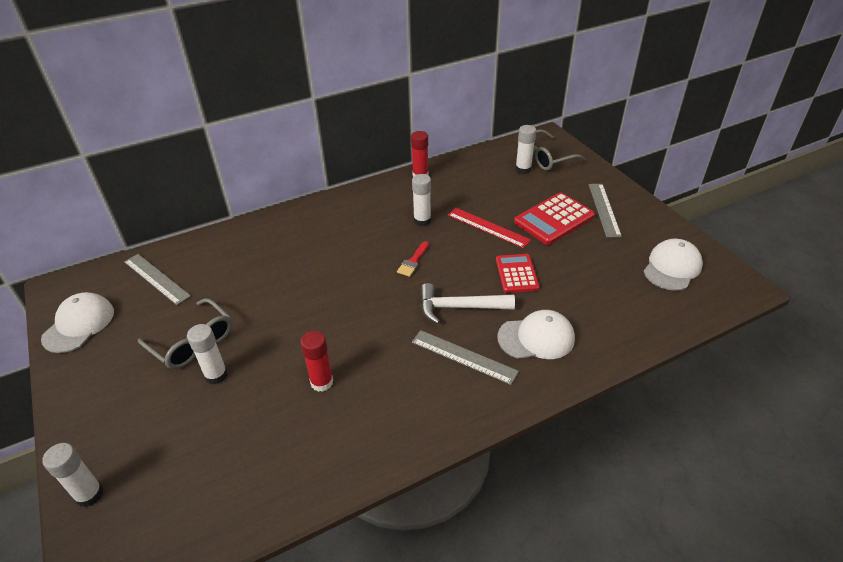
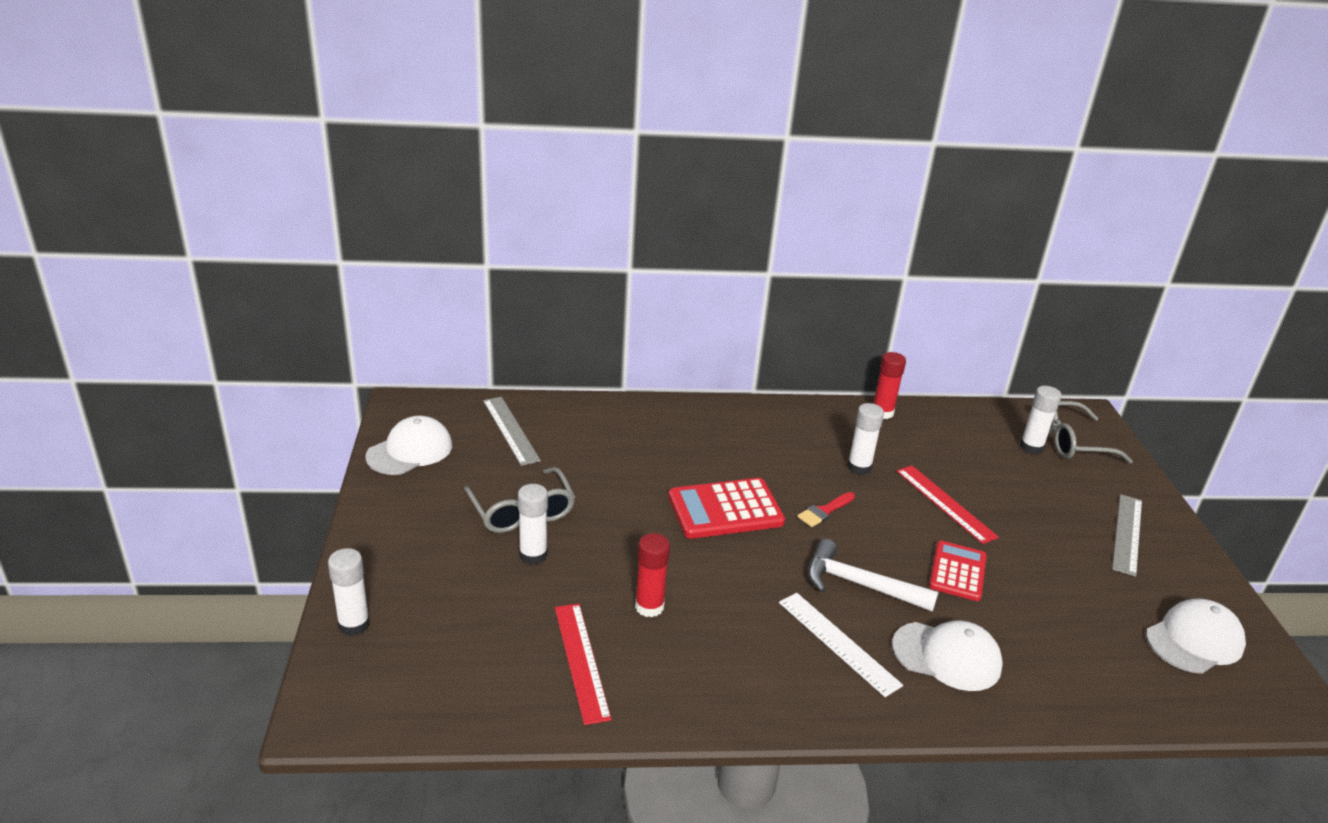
camera: 20 degrees right, 10 degrees down
grey ruler [412,330,519,385] -> white ruler [779,593,903,697]
red calculator [514,192,595,245] -> red calculator moved to [668,478,785,539]
none -> red ruler [555,604,612,725]

